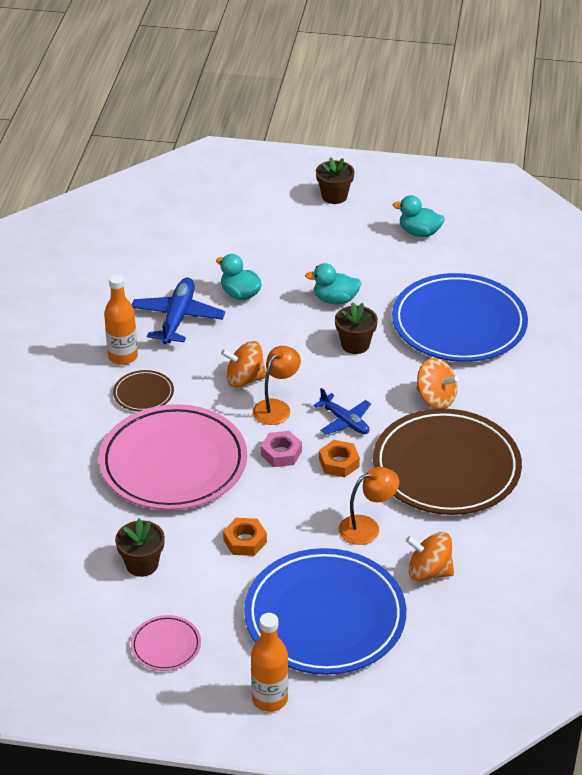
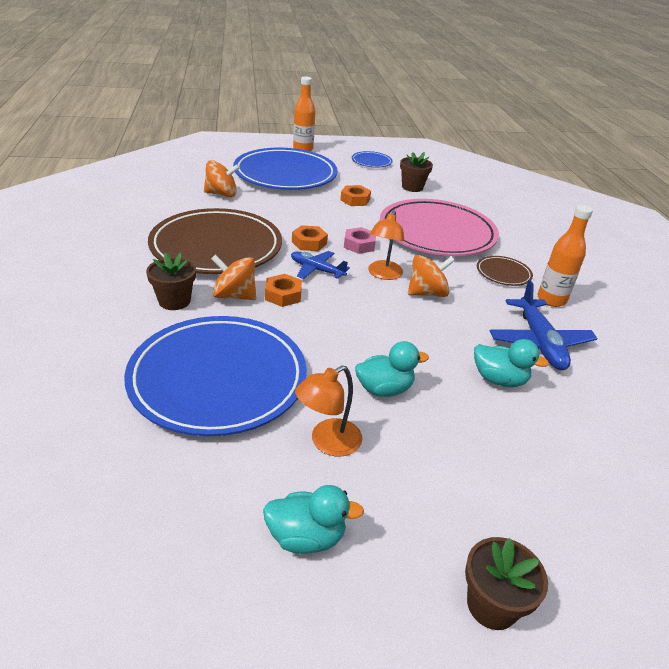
camera: 160 degrees right, 5 degrees down
pink plate [131,615,201,671] -> blue plate [352,151,393,168]
brown flower pot [335,302,378,354] -> brown flower pot moved to [146,252,196,310]
orange lamp [339,467,399,545] -> orange lamp moved to [295,366,362,457]
none -> orange nut [265,274,302,307]

